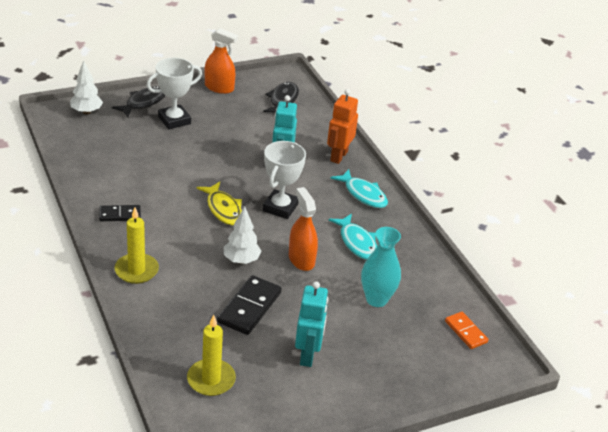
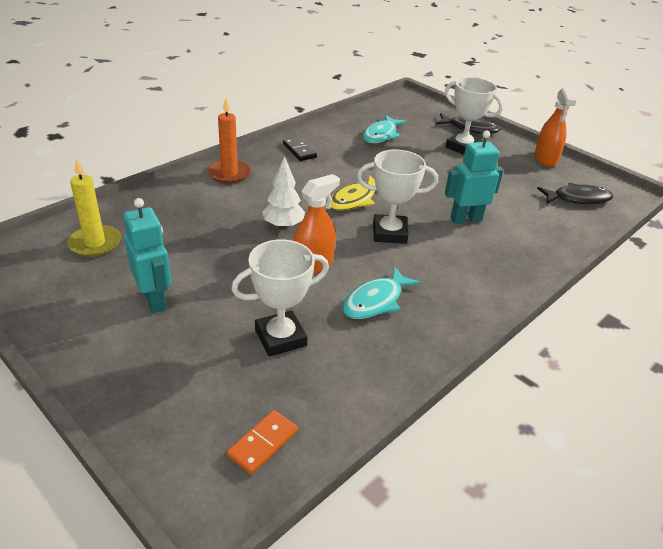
camera: 70 degrees right, 0 degrees up
white tree [70,60,103,114] -> none
yellow candle [114,207,159,284] -> orange candle [208,98,251,184]
black domino [217,275,282,335] -> none
turquoise robot [295,281,329,367] -> turquoise robot turned 105 degrees counterclockwise [123,198,171,313]
orange robot [327,89,358,164] -> none
turquoise fish [330,169,388,208] -> turquoise fish moved to [363,115,406,144]
turquoise vase [361,227,401,307] -> white trophy [231,240,329,357]

